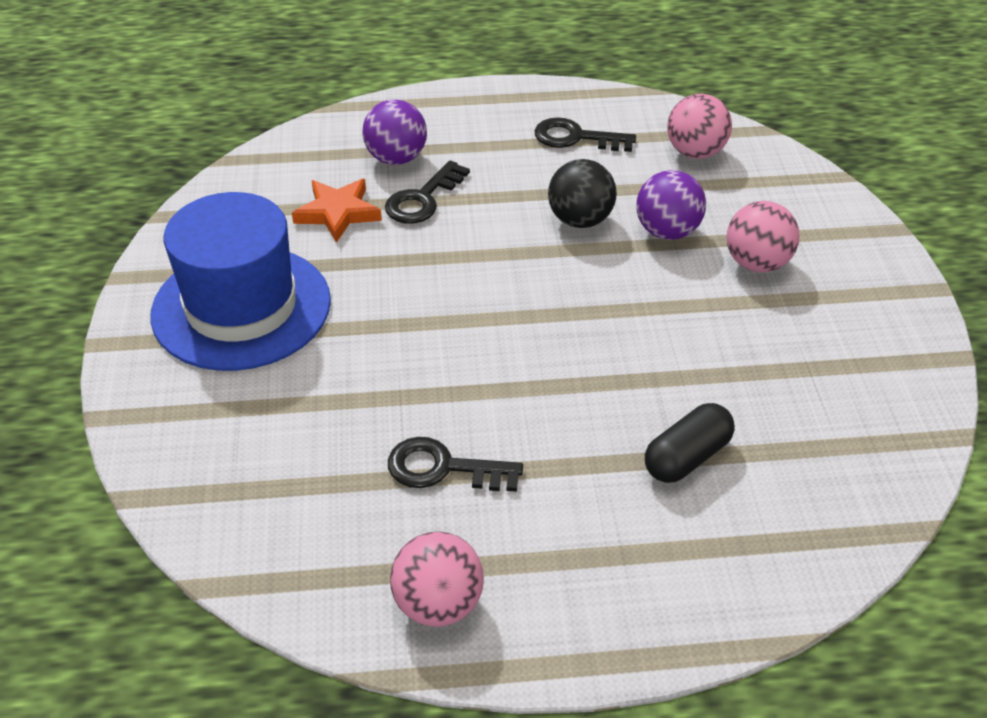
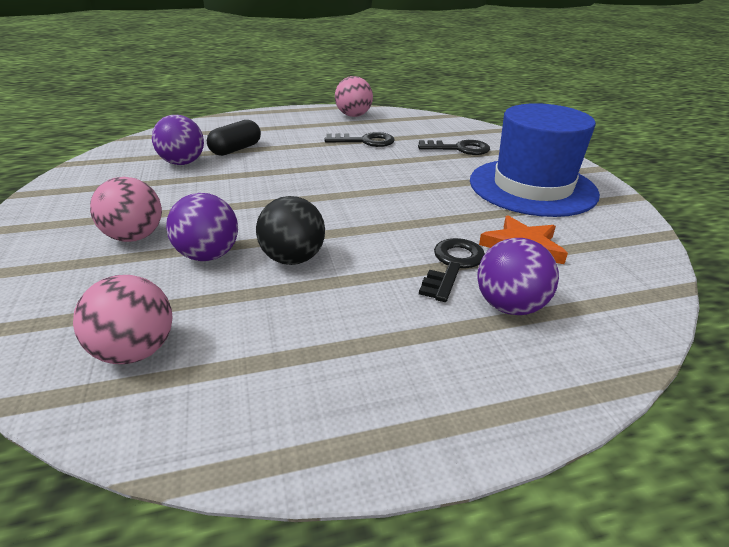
camera: 170 degrees right, 10 degrees down
black key [534,117,636,152] -> black key moved to [418,140,490,155]
none -> purple ball [152,115,204,165]

